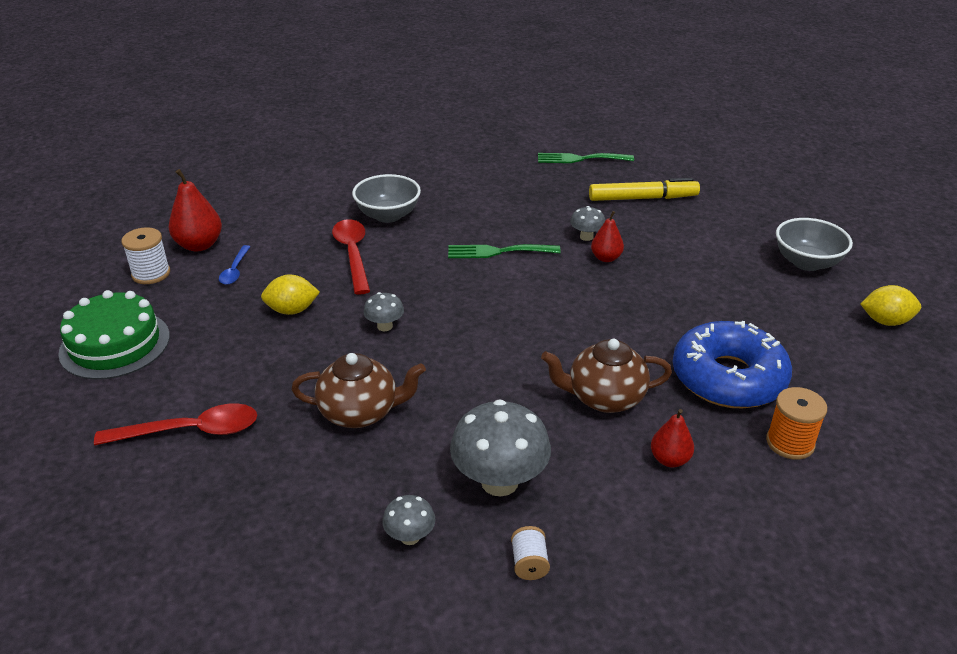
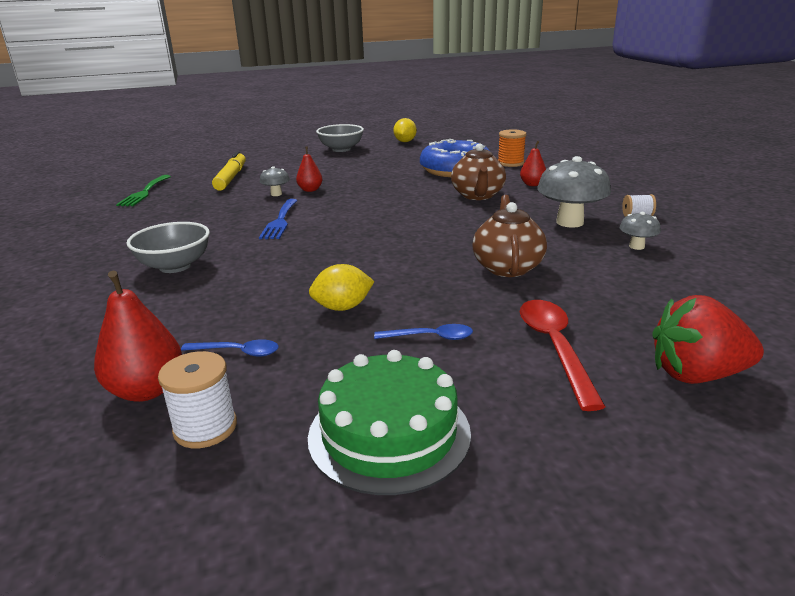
camera: 85 degrees left, 10 degrees down
yellow lemon [261,275,320,315] -> yellow lemon turned 75 degrees clockwise [309,264,375,311]
red spoon [332,219,370,295] -> none
grey mushroom [363,292,404,331] -> none
green fork [448,244,561,258] -> blue fork [259,199,298,239]
none -> blue spoon [374,324,473,340]
none -> red strawberry [652,295,764,384]

